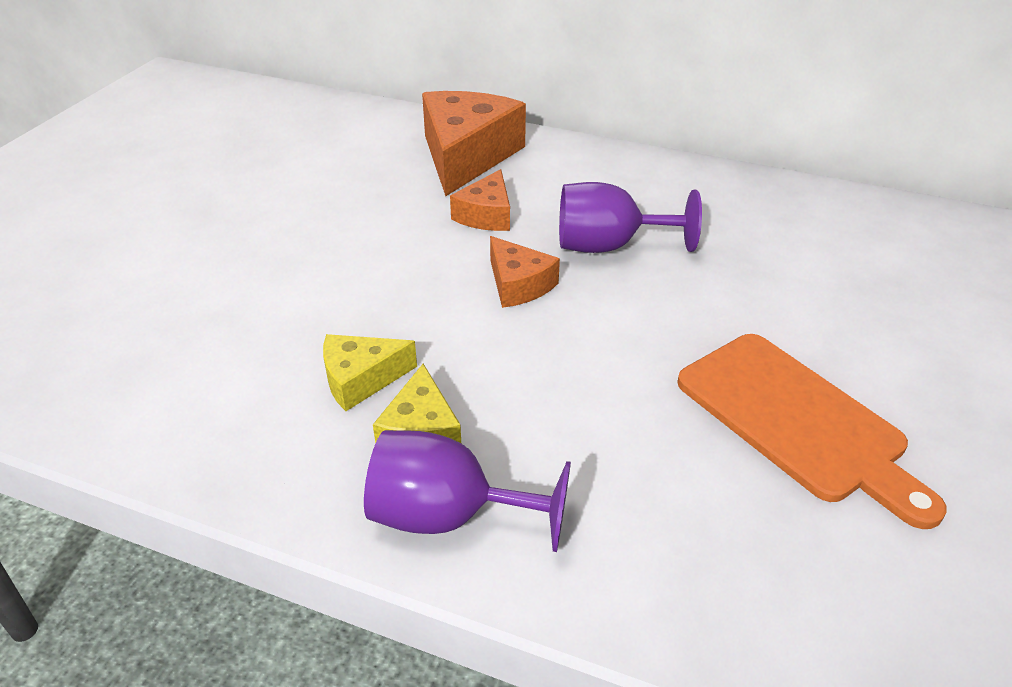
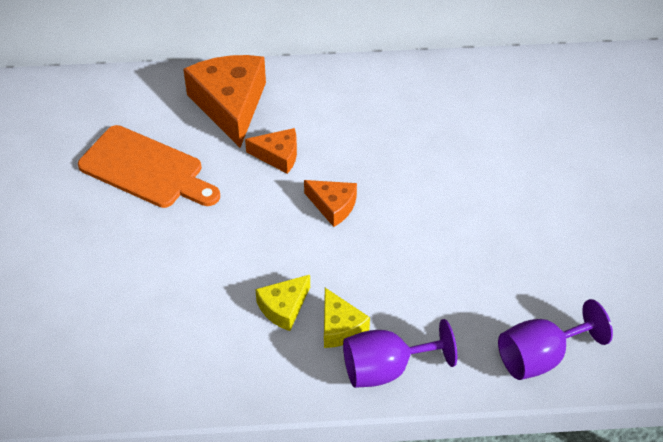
camera: 25 degrees left, 10 degrees up
orange cheese [450,169,510,231] -> orange cheese turned 75 degrees counterclockwise [245,128,297,174]
purple goblet [559,182,702,253] -> purple goblet moved to [498,299,613,380]
orange cutting board [677,334,947,529] -> orange cutting board moved to [78,125,220,208]

